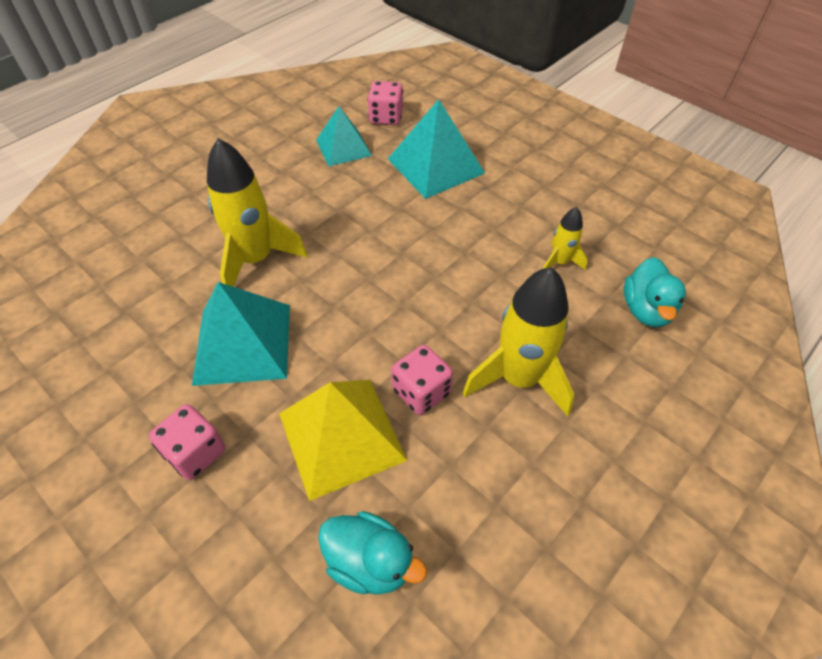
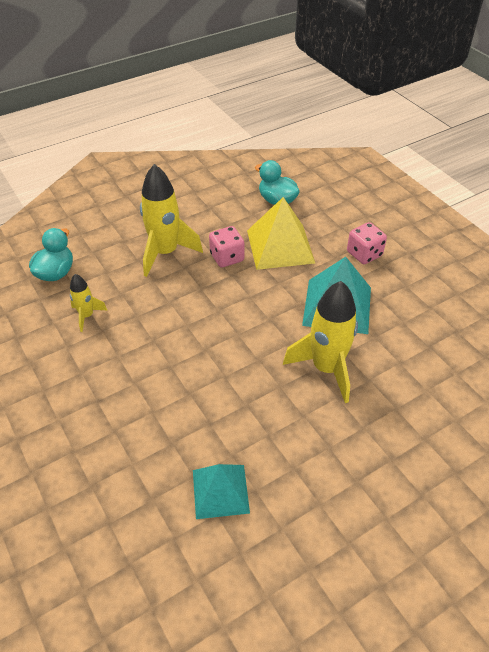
camera: 165 degrees left, 5 degrees down
pink dice [368,81,403,125] -> none
turquoise pyramid [388,99,485,199] -> none

